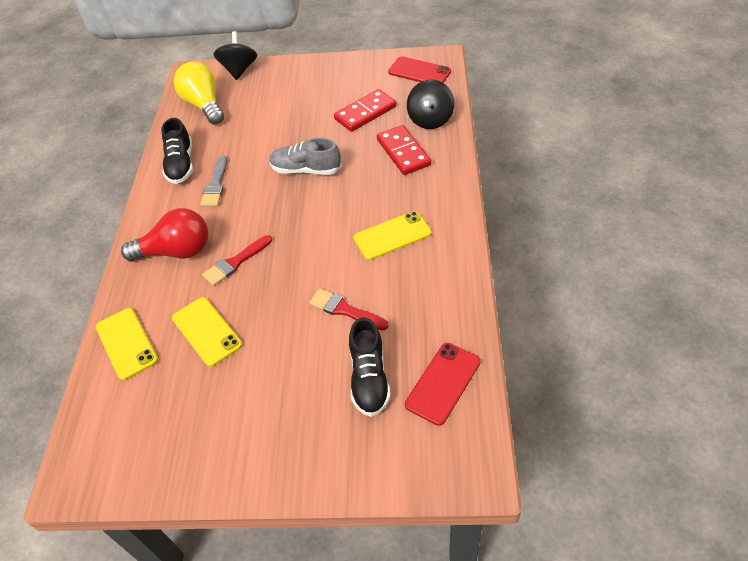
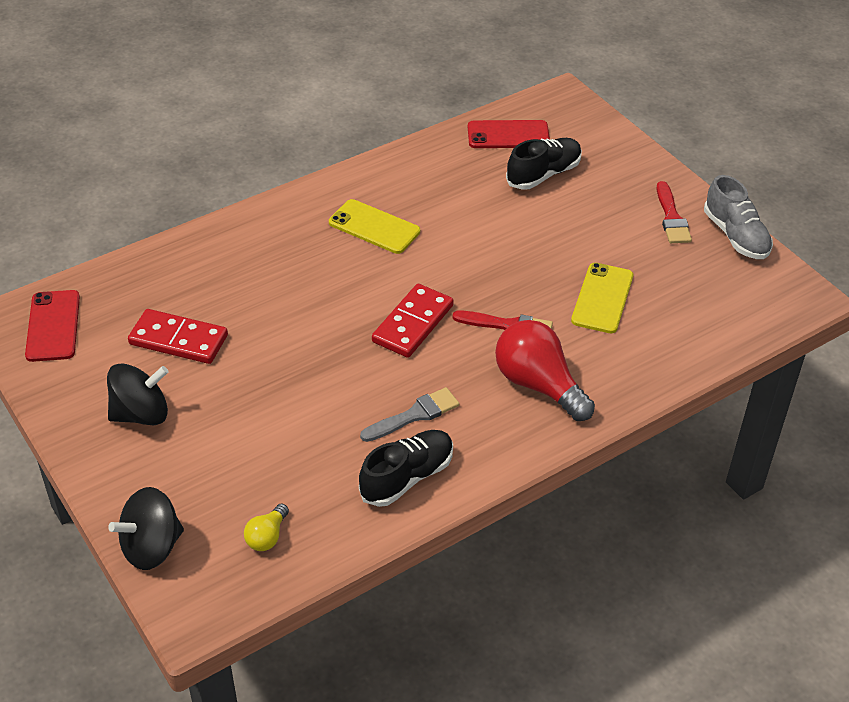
camera: 130 degrees left, 5 degrees down
yellow phone [96,308,158,380] -> none
yellow light bulb [174,62,224,125] -> yellow light bulb [244,503,289,551], size x0.48
grey shoe [269,138,342,175] -> grey shoe moved to [704,175,773,259]
red brush [309,289,388,331] -> red brush moved to [656,181,692,243]
red domino [377,125,431,175] -> red domino moved to [372,284,454,358]
black spinning top [407,80,454,129] -> black spinning top moved to [107,363,168,425]

